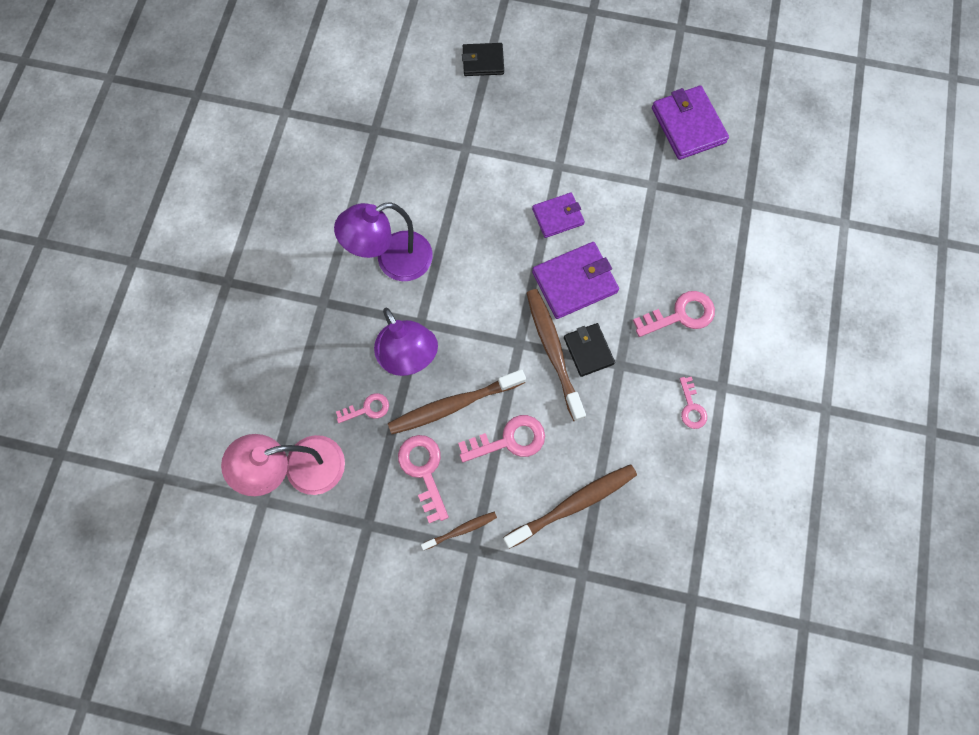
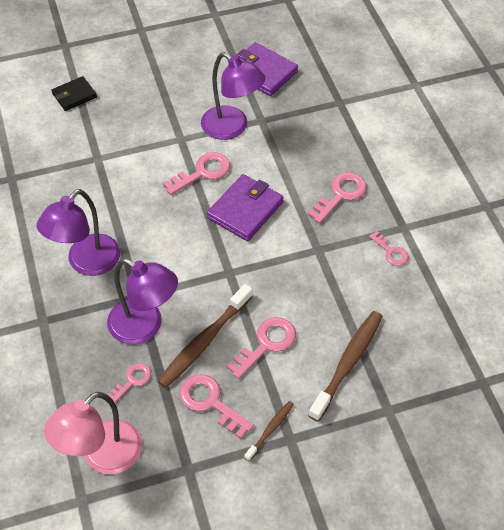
camera: 30 degrees left, 20 degrees down
brown toothbrush [527,289,586,421] -> none
purple wallet [532,192,585,238] -> pink key [163,152,230,195]
black wallet [564,323,615,377] -> none
none -> purple lamp [201,52,266,140]

